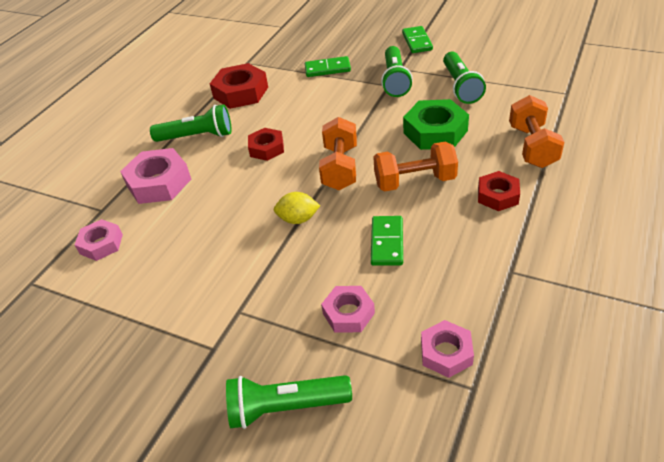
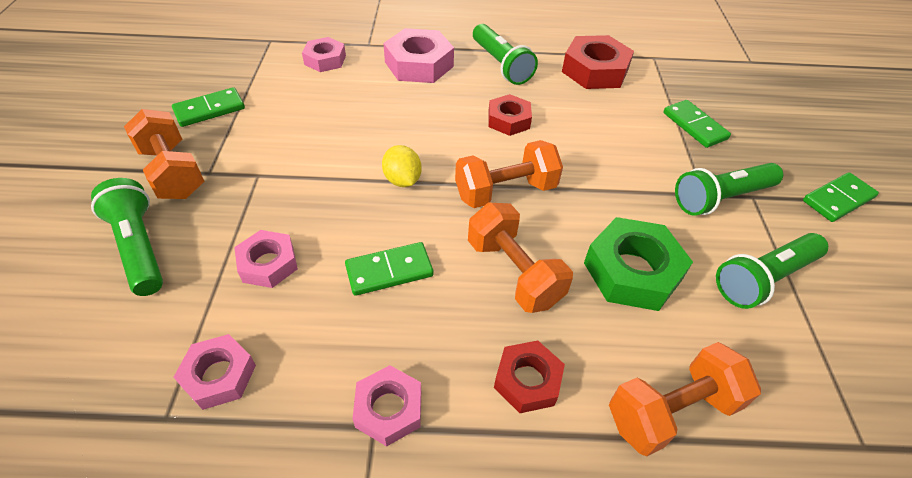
camera: 60 degrees right, 5 degrees up
none -> orange dumbbell [124,109,204,199]
none -> green domino [172,87,245,127]
none -> pink nut [352,365,421,447]

